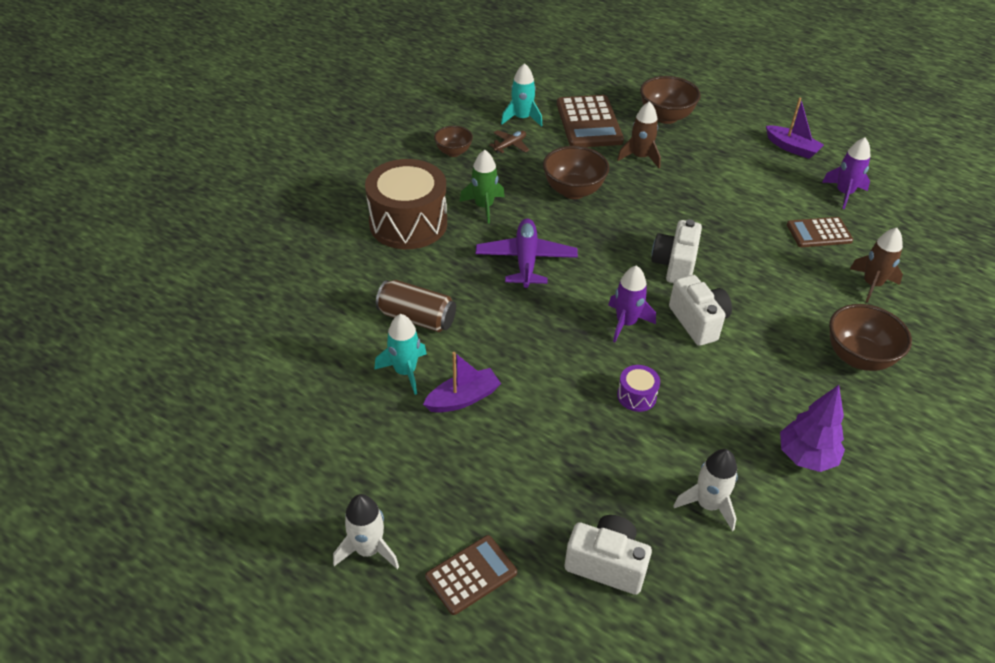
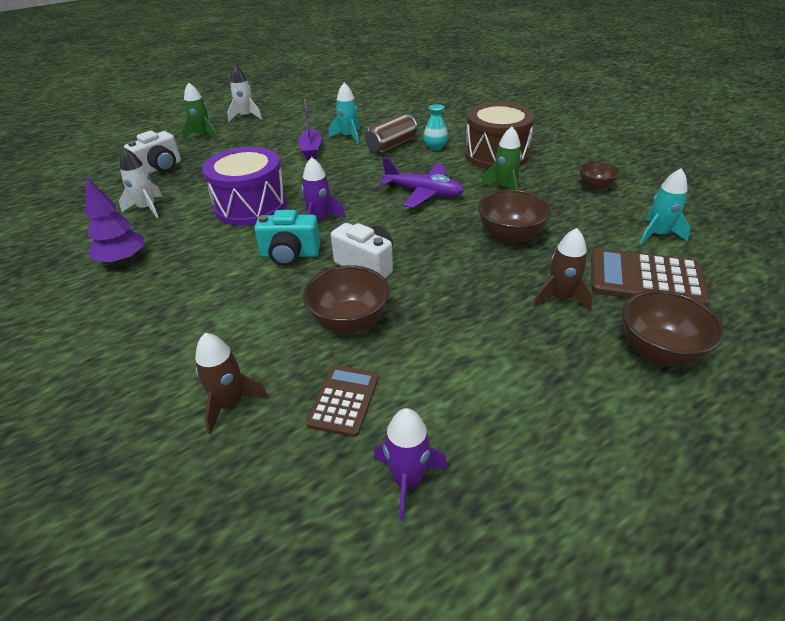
camera: 115 degrees right, 5 degrees down
brown calculator [425,535,517,615] -> green rocket [182,82,218,141]
brown plane [489,130,529,153] -> none
purple drum [617,365,660,412] -> purple drum [202,147,287,226], size x2.37
white camera [669,275,732,346] -> turquoise camera [254,210,320,266]
purple boat [766,97,824,159] -> none
brown bowl [829,304,912,371] -> brown bowl moved to [303,265,390,334]
none -> turquoise vase [423,104,448,151]

